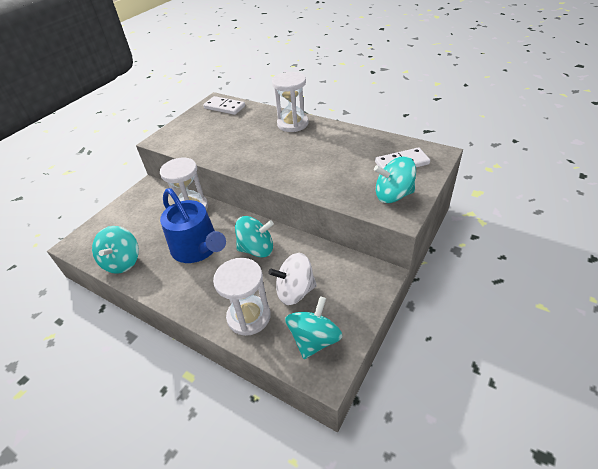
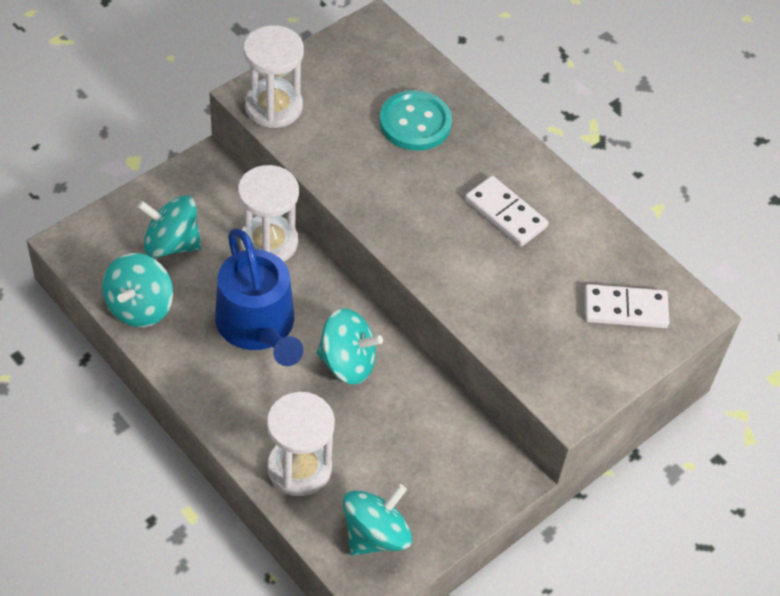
camera: 10 degrees right, 10 degrees up
white domino [203,96,245,115] -> white domino moved to [465,176,548,246]
white spinning top [268,253,317,305] -> none
white hourglass [272,72,309,132] -> white hourglass moved to [243,25,304,128]
turquoise spinning top [374,156,416,203] -> turquoise spinning top moved to [137,195,201,258]
none -> turquoise button [379,90,452,151]

